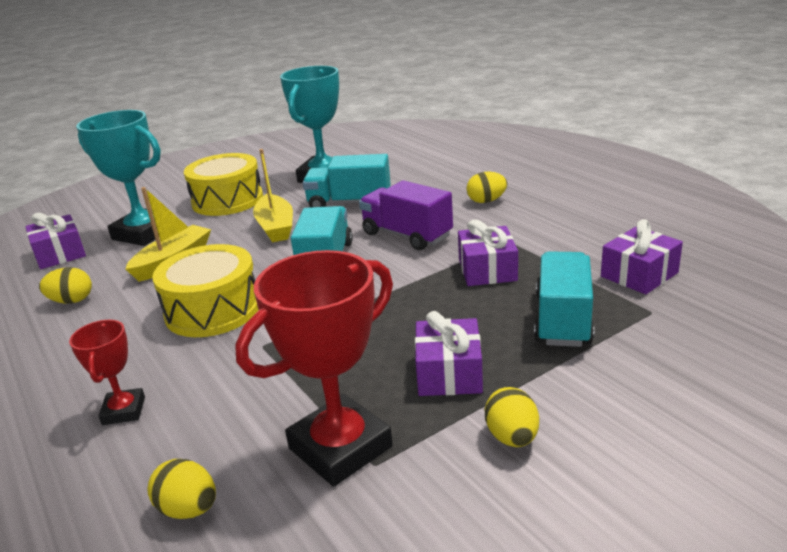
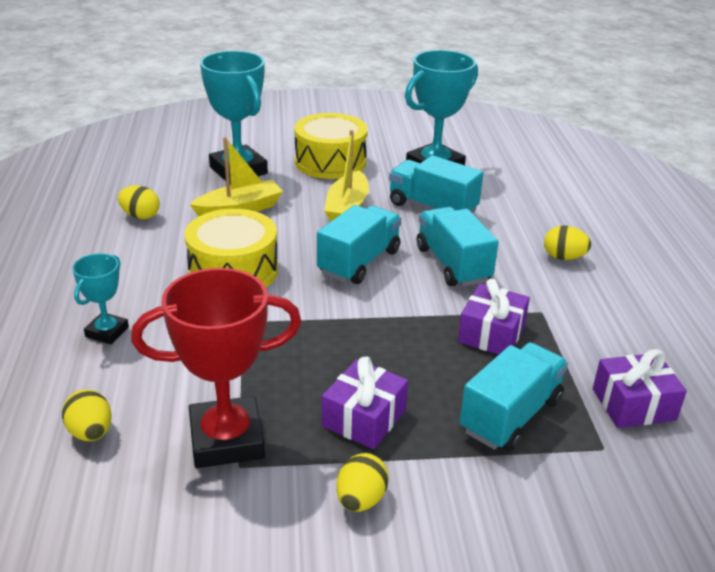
camera: 25 degrees right, 5 degrees up
purple gift [25,213,86,269] -> none
red trophy [69,320,145,425] -> turquoise trophy [72,253,129,344]
purple truck [359,180,453,250] -> turquoise truck [417,207,499,287]

